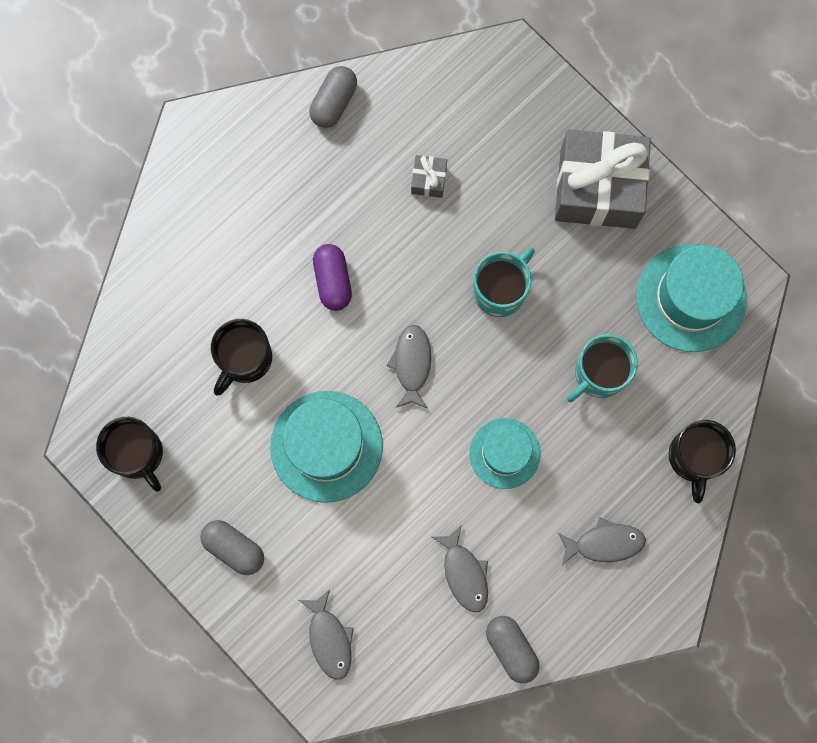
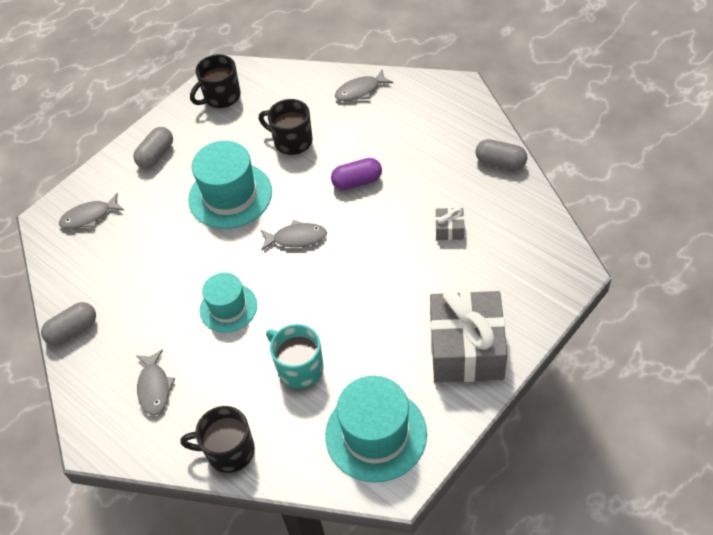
camera: 90 degrees right, 25 degrees down
grey fish [432,525,488,613] -> grey fish moved to [335,70,393,101]
turquoise mug [473,248,535,317] -> none

